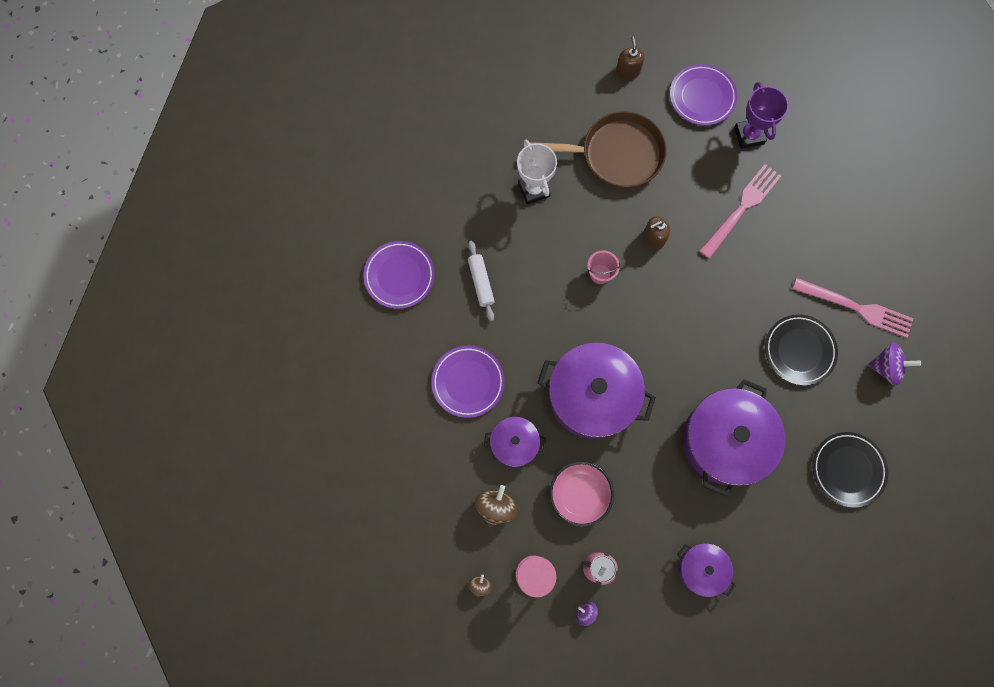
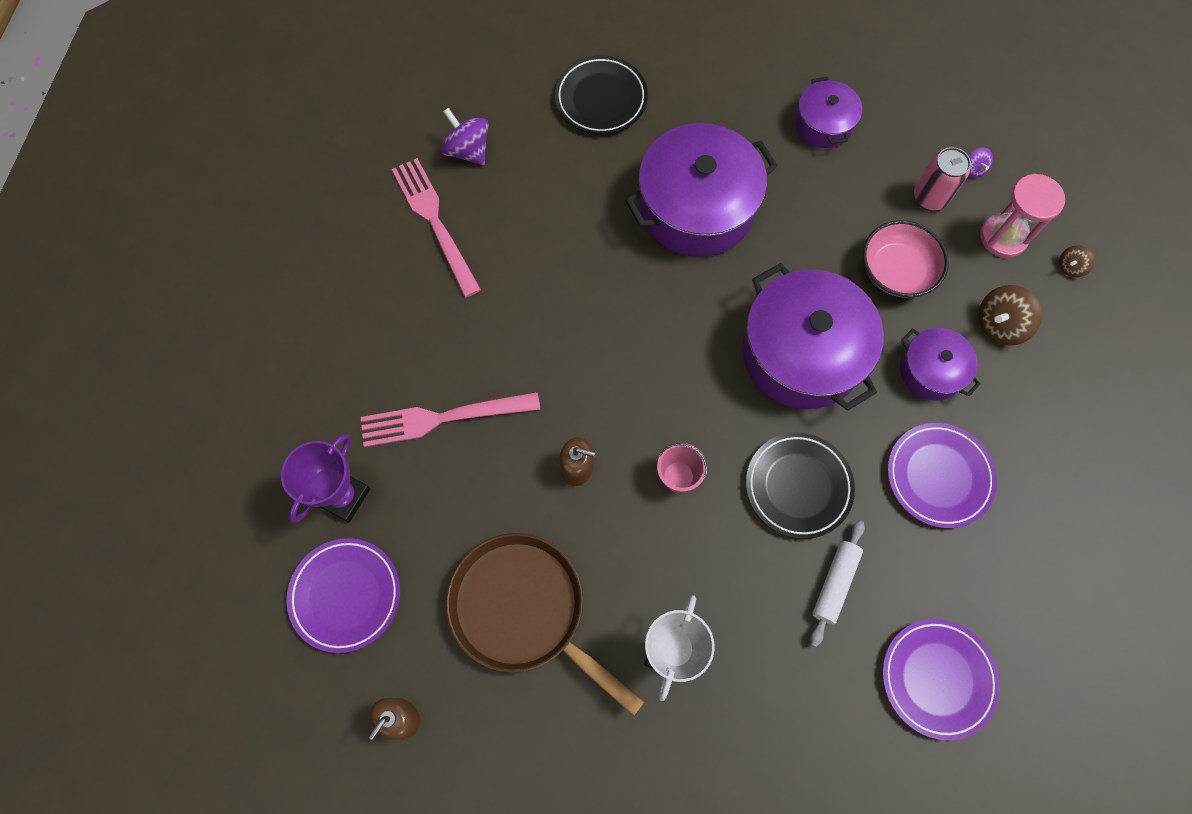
camera: 140 degrees left, 5 degrees down
black plate [765,315,838,385] -> black plate moved to [746,433,855,539]

